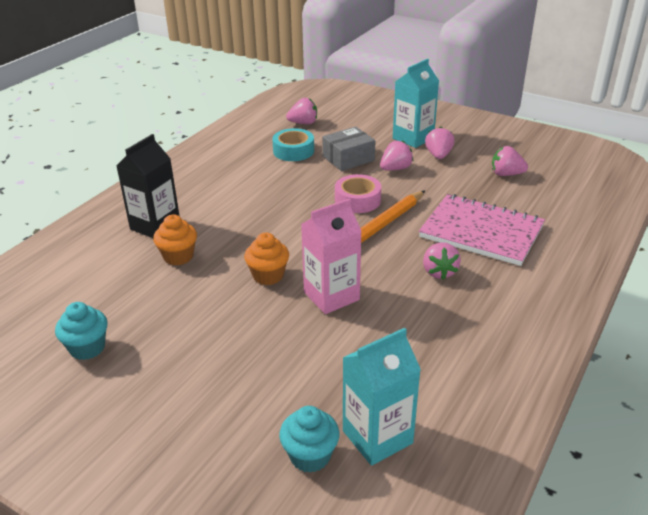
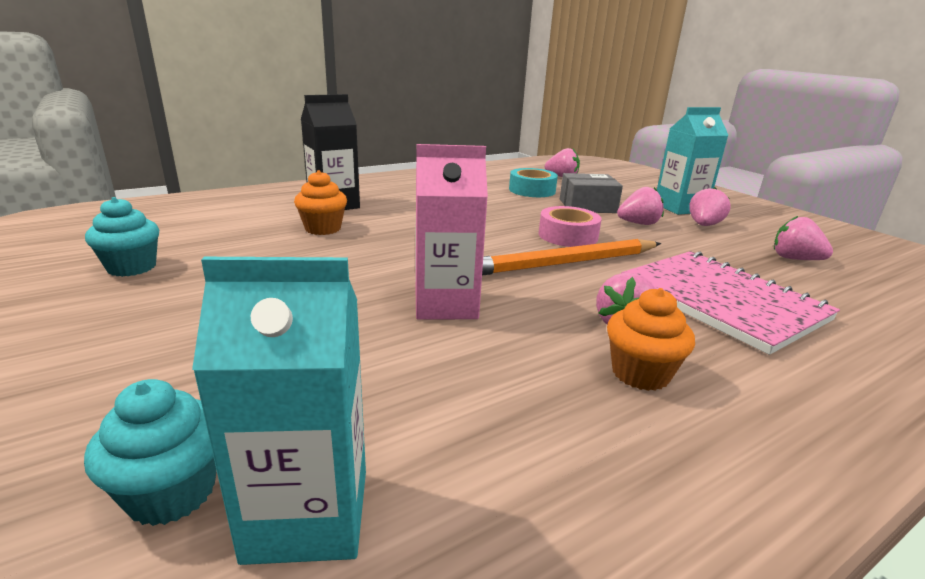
camera: 25 degrees right, 10 degrees down
orange cupcake [244,233,289,285] -> orange cupcake moved to [607,288,695,391]

